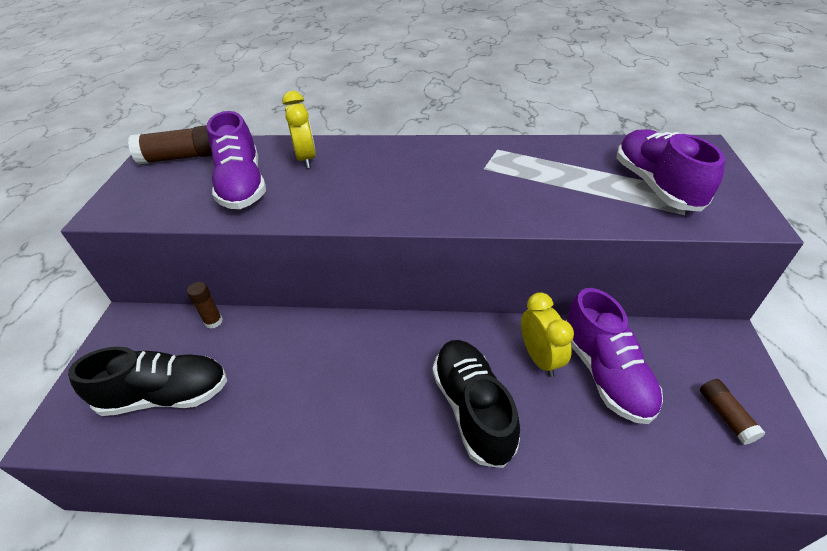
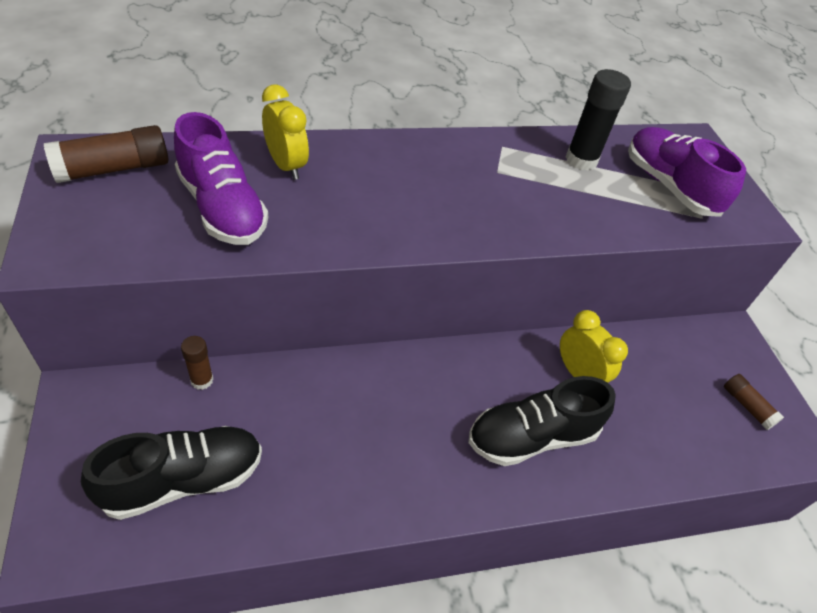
camera: 25 degrees left, 5 degrees up
black shoe [433,340,520,468] -> black shoe turned 75 degrees counterclockwise [468,376,616,466]
purple shoe [566,288,663,424] -> none
none -> black glue stick [566,69,631,170]

